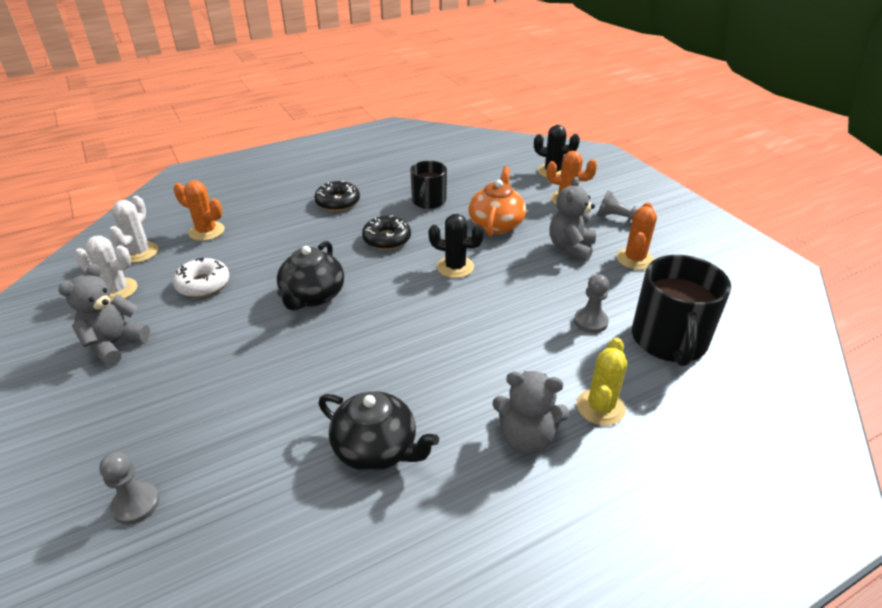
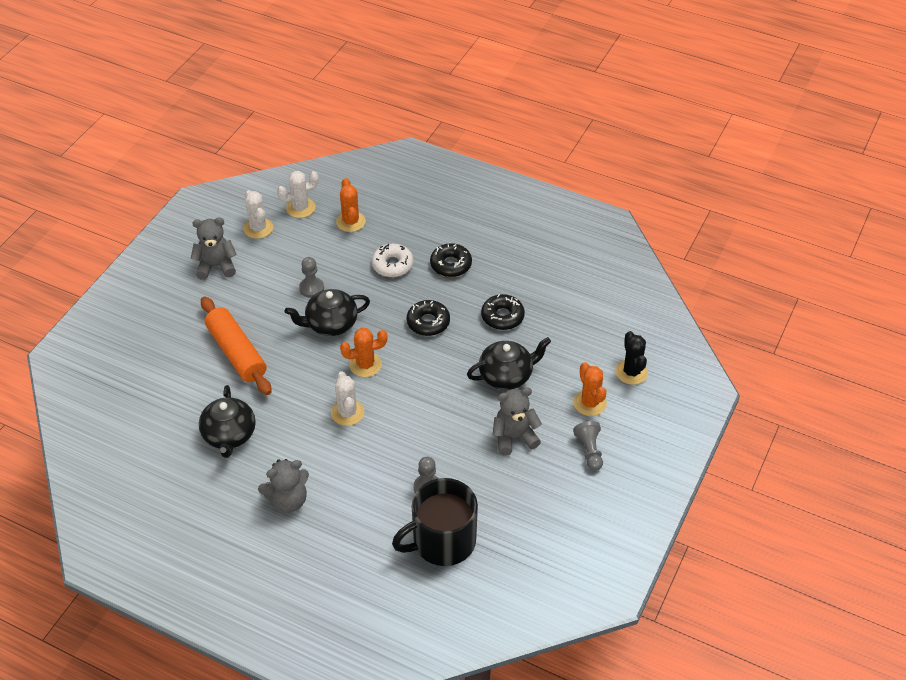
camera: 55 degrees right, 10 degrees up
grey pawn [99,452,160,525] -> grey pawn moved to [299,257,324,298]
white donut [173,258,229,297] -> white donut moved to [371,244,414,277]
black mug [410,161,447,209] -> black donut [481,294,525,330]
black cactus [428,214,484,278] -> none
orange teapot [468,166,526,236] -> black teapot [467,337,551,390]
grey teddy bear [492,371,570,454] -> grey teddy bear turned 90 degrees counterclockwise [258,459,309,513]
yellow cactus [577,338,627,426] -> none
orange cactus [616,202,657,270] -> orange cactus moved to [340,328,388,377]
none -> orange rolling pin [201,297,272,395]
none -> white cactus [331,371,364,426]

